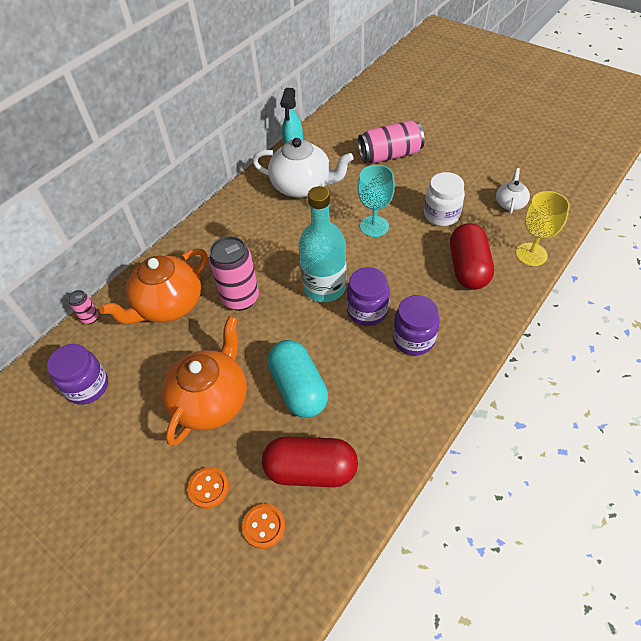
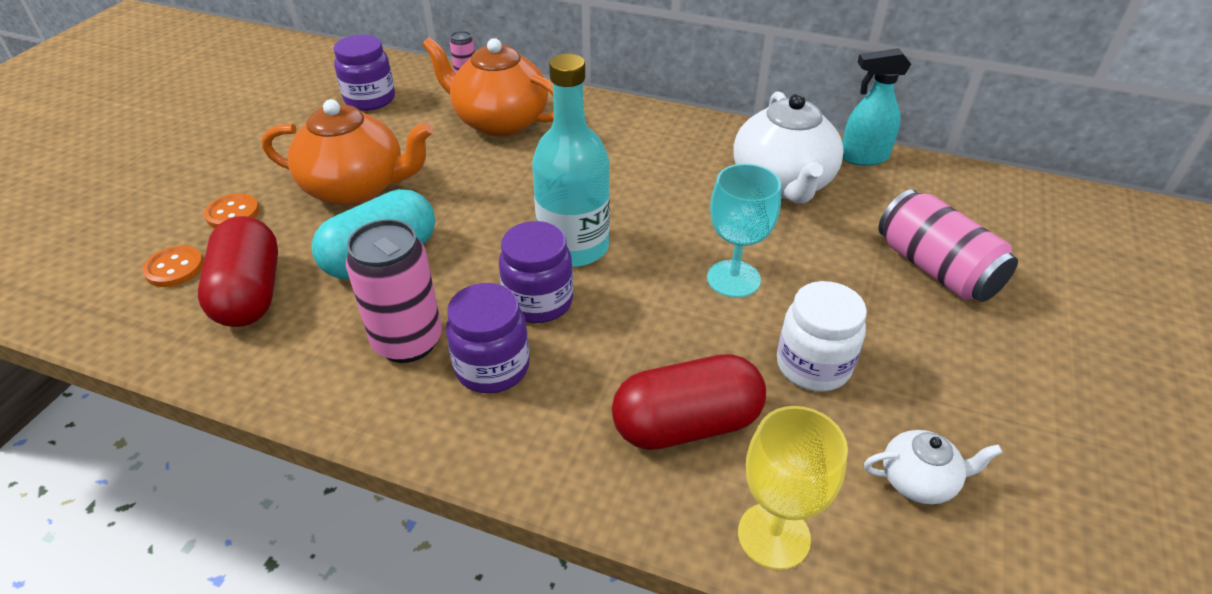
camera: 70 degrees right, 10 degrees down
pink can [209,236,259,311] -> pink can moved to [346,219,442,363]

